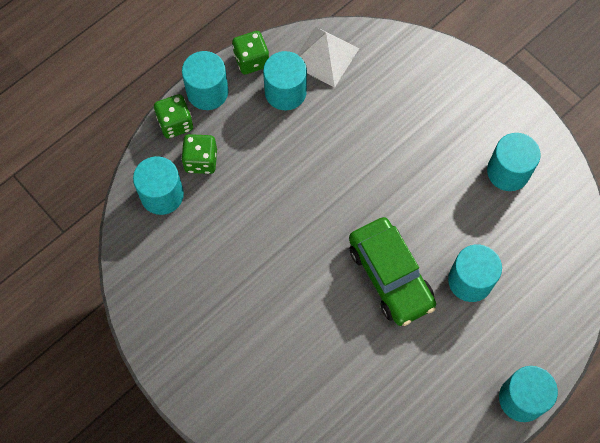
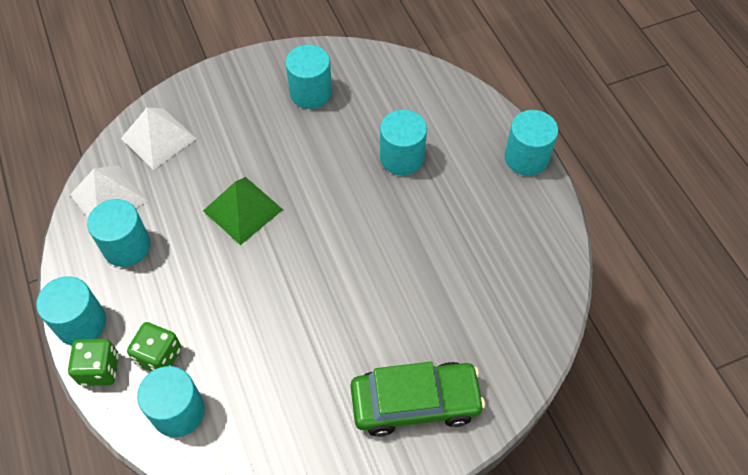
camera: 70 degrees left, 10 degrees down
green dice [232,31,269,75] -> none
green car [349,217,436,326] -> green car moved to [350,362,485,437]
none -> white pyramid [121,107,197,170]
none -> green pyramid [203,177,283,245]

